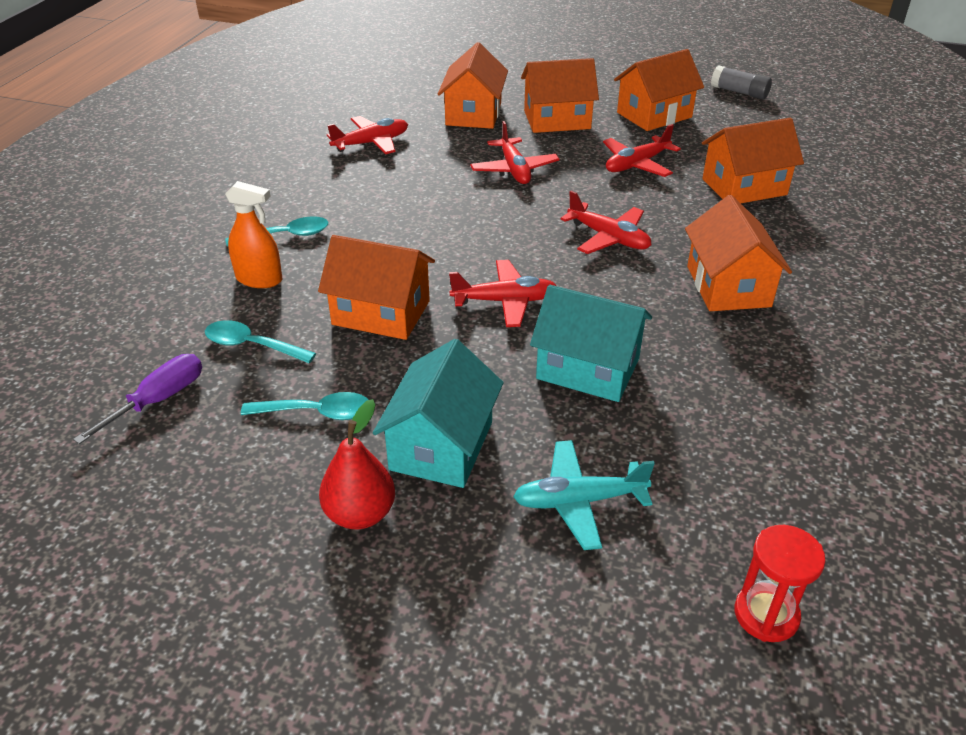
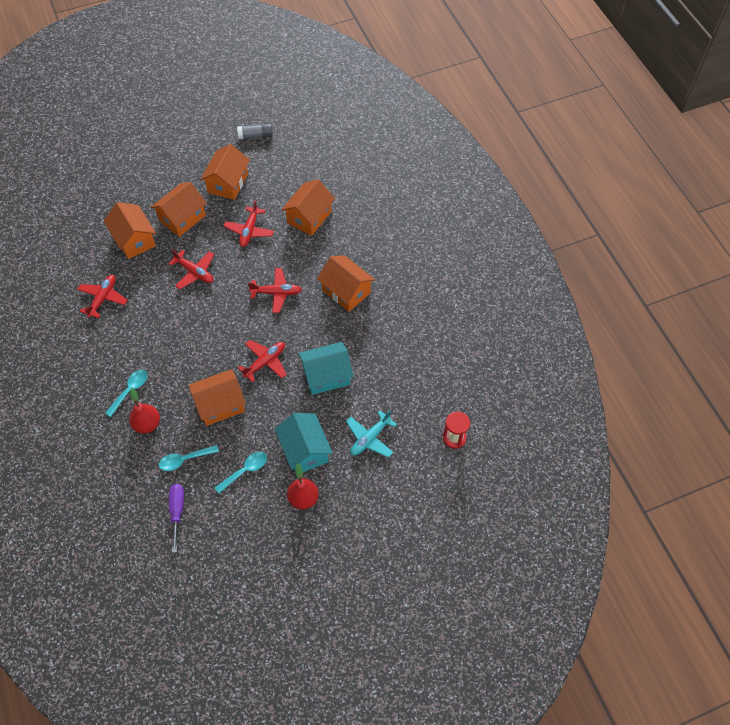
camera: 40 degrees left, 20 degrees up
orange spray bottle [225,181,282,288] -> red pear [129,388,160,434]

